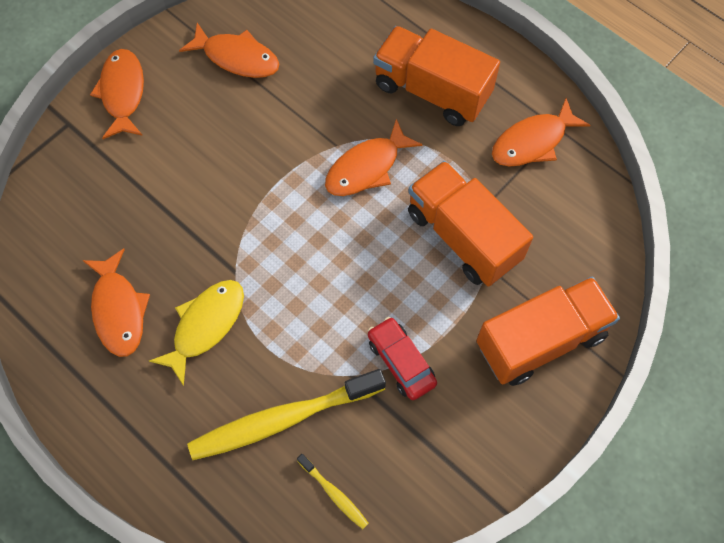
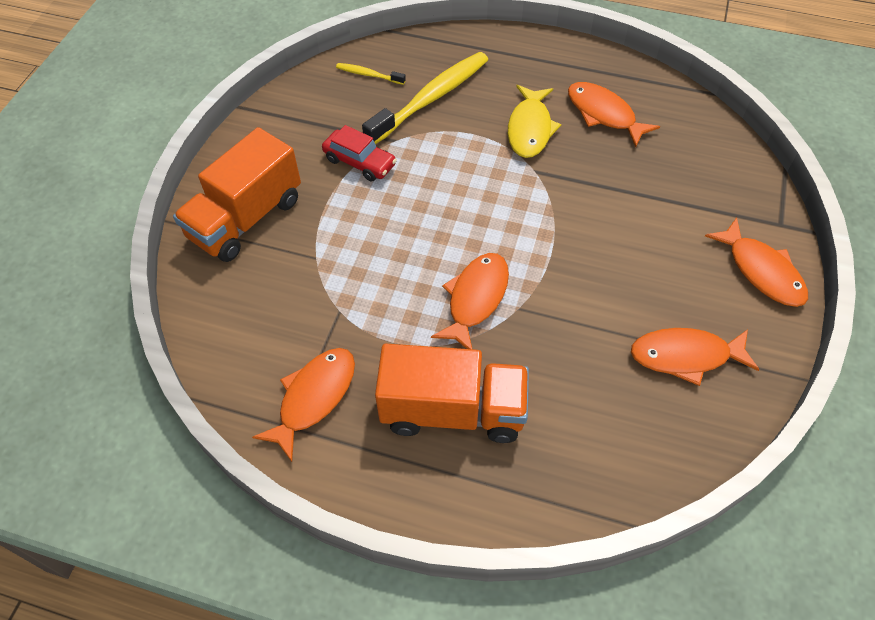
camera: 155 degrees right, 10 degrees down
orange truck [408,161,533,287] -> none

